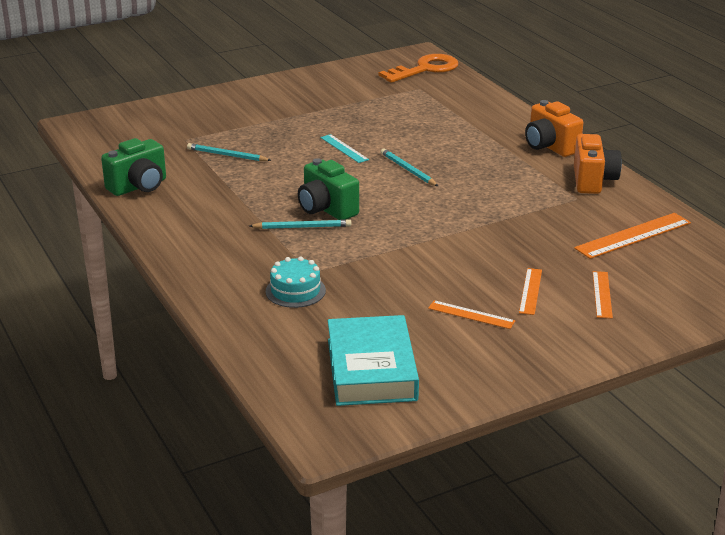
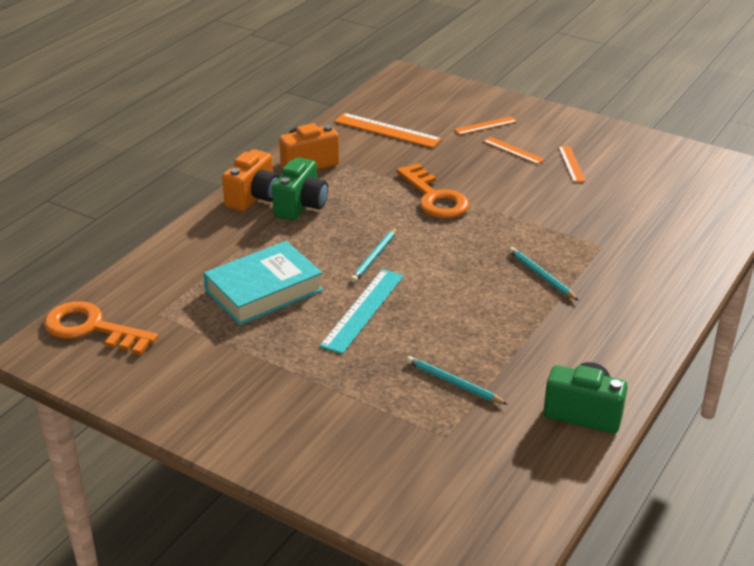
camera: 120 degrees left, 5 degrees up
turquoise pencil [187,143,271,161] -> turquoise pencil turned 135 degrees clockwise [406,356,508,405]
turquoise cake [266,256,326,308] -> none
green camera [298,158,359,220] -> green camera moved to [272,157,328,221]
turquoise ruler [320,134,369,163] -> turquoise ruler [319,269,404,354], size x1.69
turquoise book [328,315,419,406] -> turquoise book moved to [203,241,323,325]
orange ruler [519,268,542,315] -> orange ruler turned 60 degrees clockwise [483,137,545,164]
none -> orange key [396,163,469,219]

